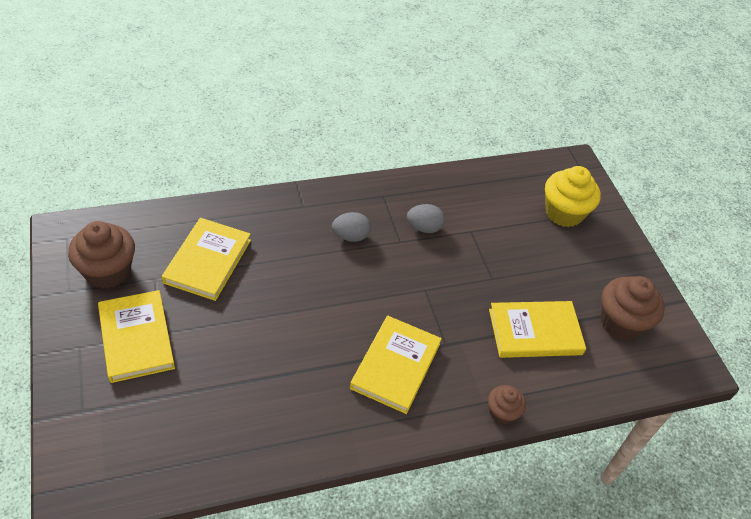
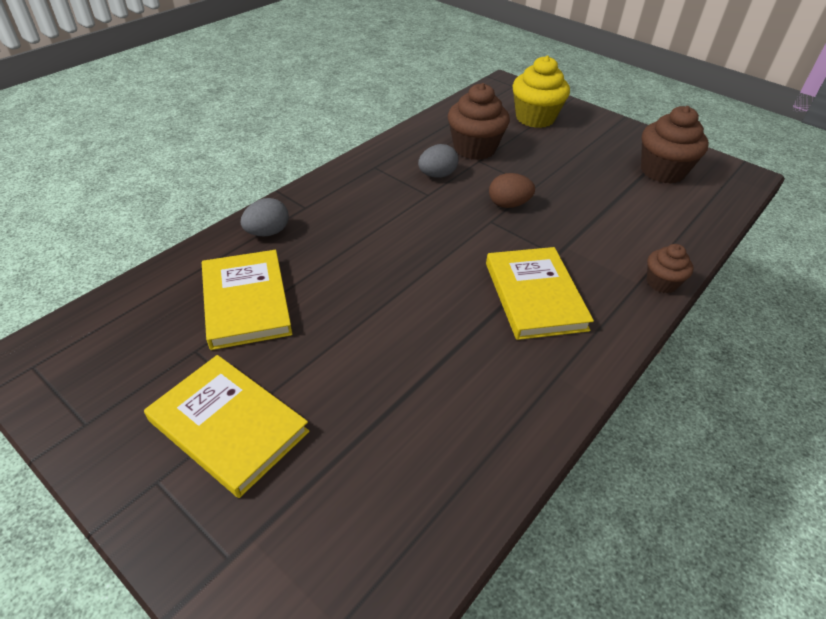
camera: 30 degrees left, 5 degrees down
brown cupcake [68,221,135,289] -> brown cupcake moved to [448,83,510,160]
grey egg [332,212,371,242] -> grey egg moved to [241,198,289,237]
yellow book [489,301,586,358] -> none
none -> brown egg [489,173,535,208]

